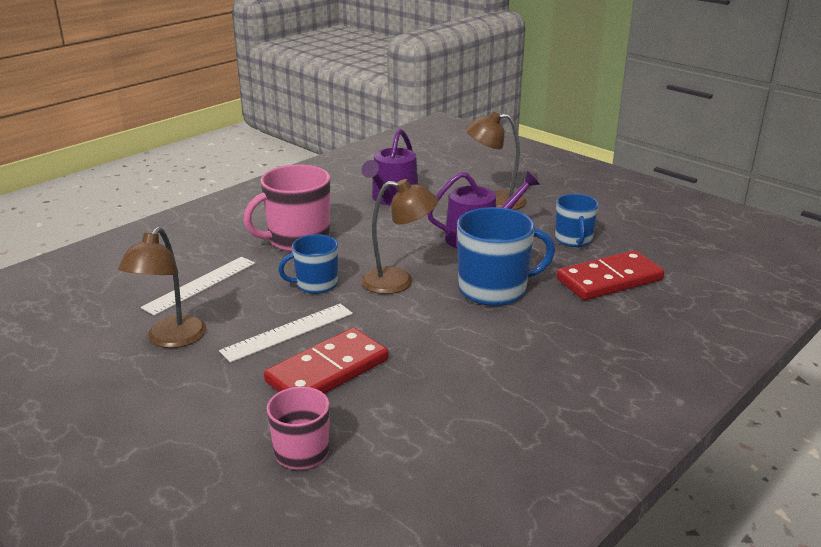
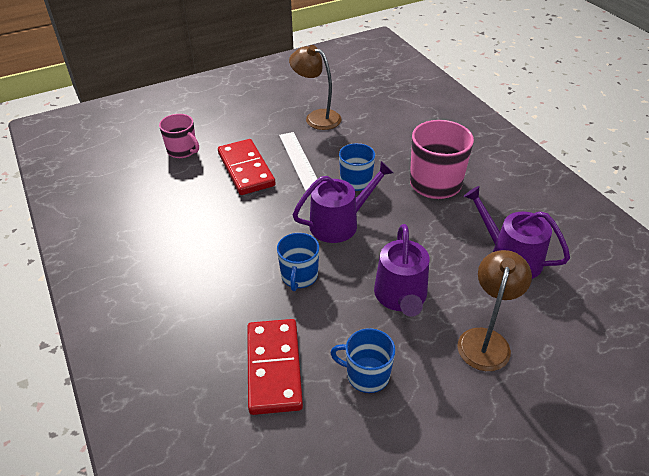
camera: 110 degrees right, 15 degrees up
white ruler [141,257,255,316] -> none
brown lamp [361,179,438,294] -> purple watering can [293,161,393,243]
blue mug [457,207,555,306] -> blue mug [277,233,319,291], size x0.61

